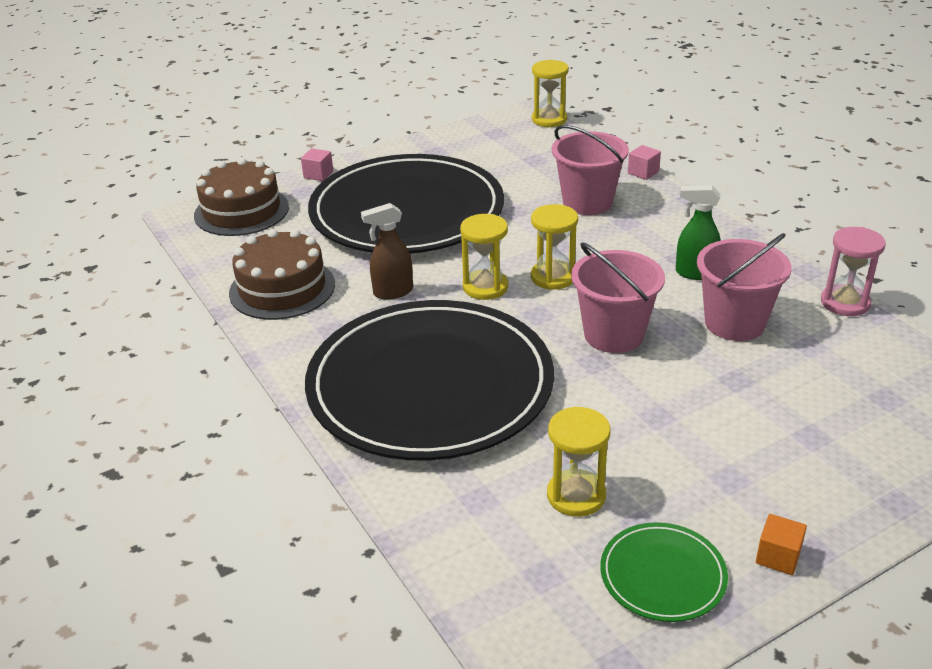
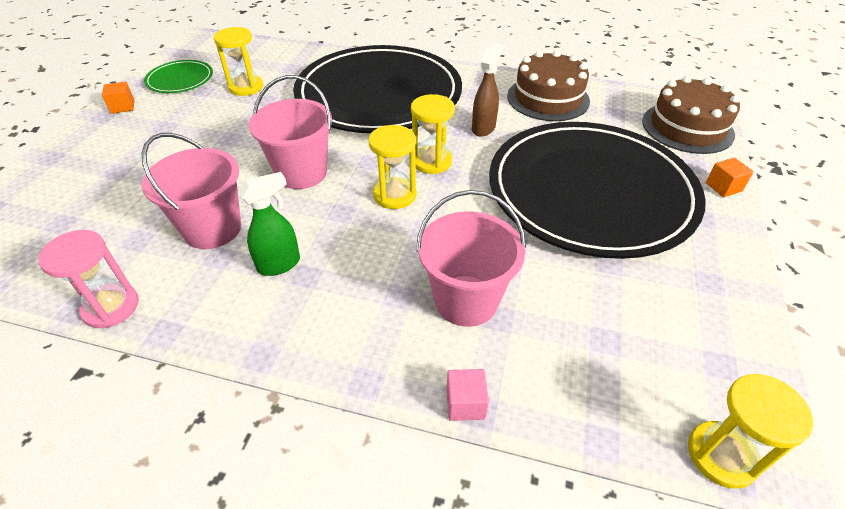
camera: 135 degrees right, 10 degrees up
pink cube [301,148,333,181] -> orange cube [706,158,754,197]

